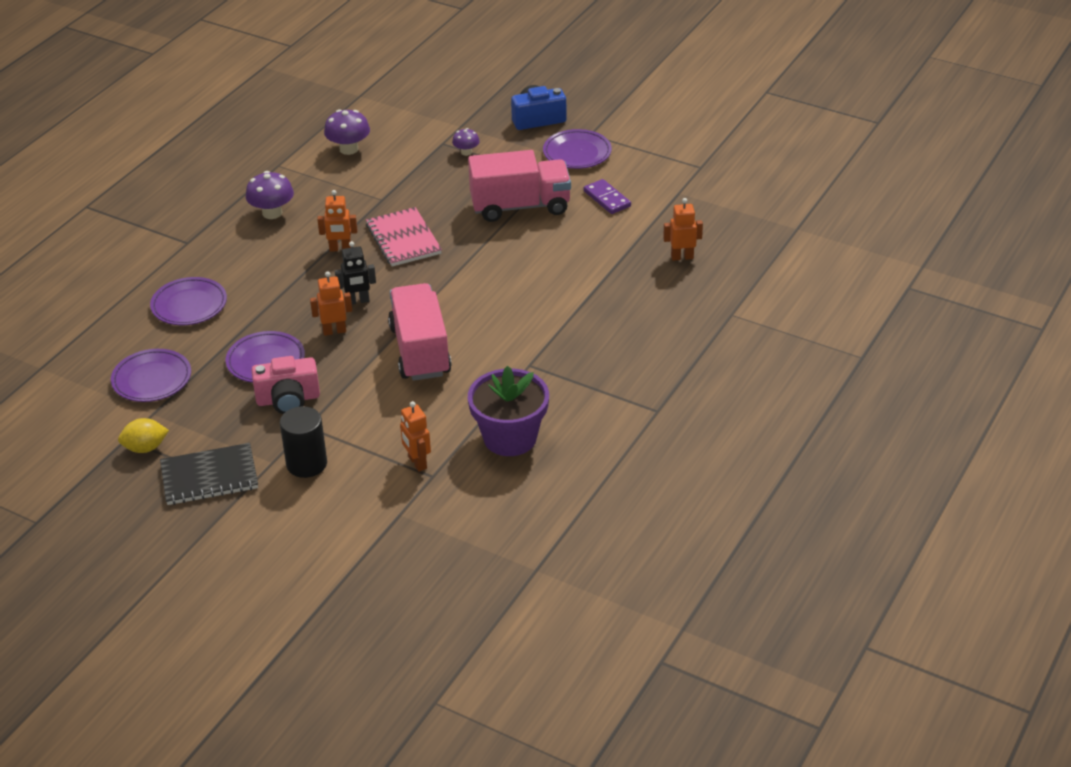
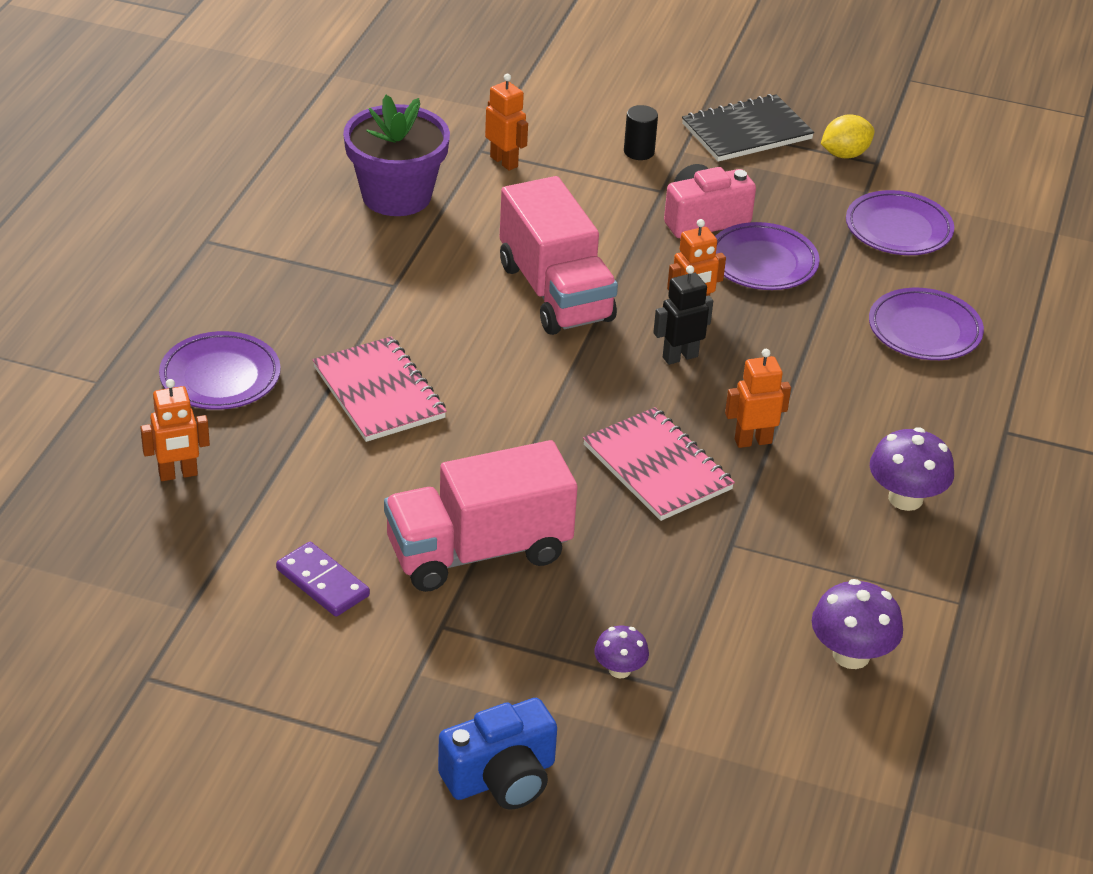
camera: 165 degrees right, 0 degrees up
black cylinder [280,406,327,478] -> black cylinder [624,105,658,160], size x0.61
purple plate [543,129,612,169] -> purple plate moved to [159,331,281,410]
none -> pink notebook [312,336,447,442]

